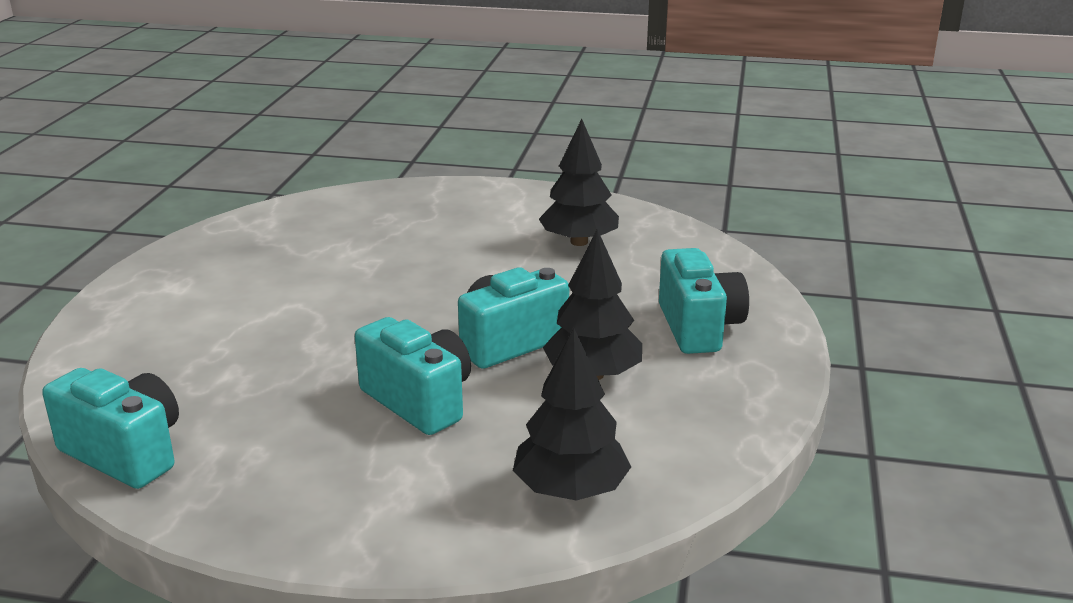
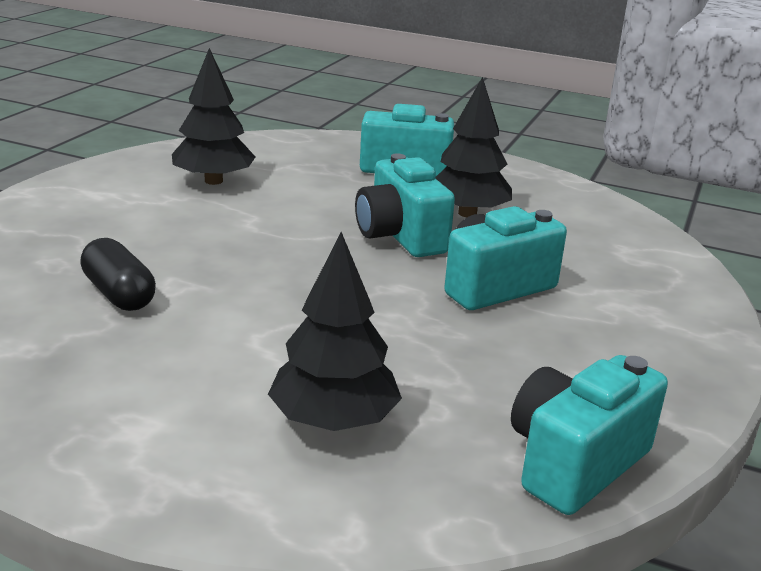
camera: 80 degrees left, 0 degrees up
black tree [513,328,631,501] -> black tree moved to [268,232,402,431]
none -> black capsule [80,238,156,311]

